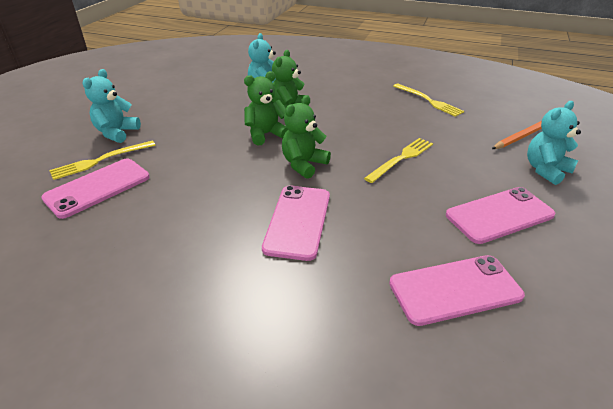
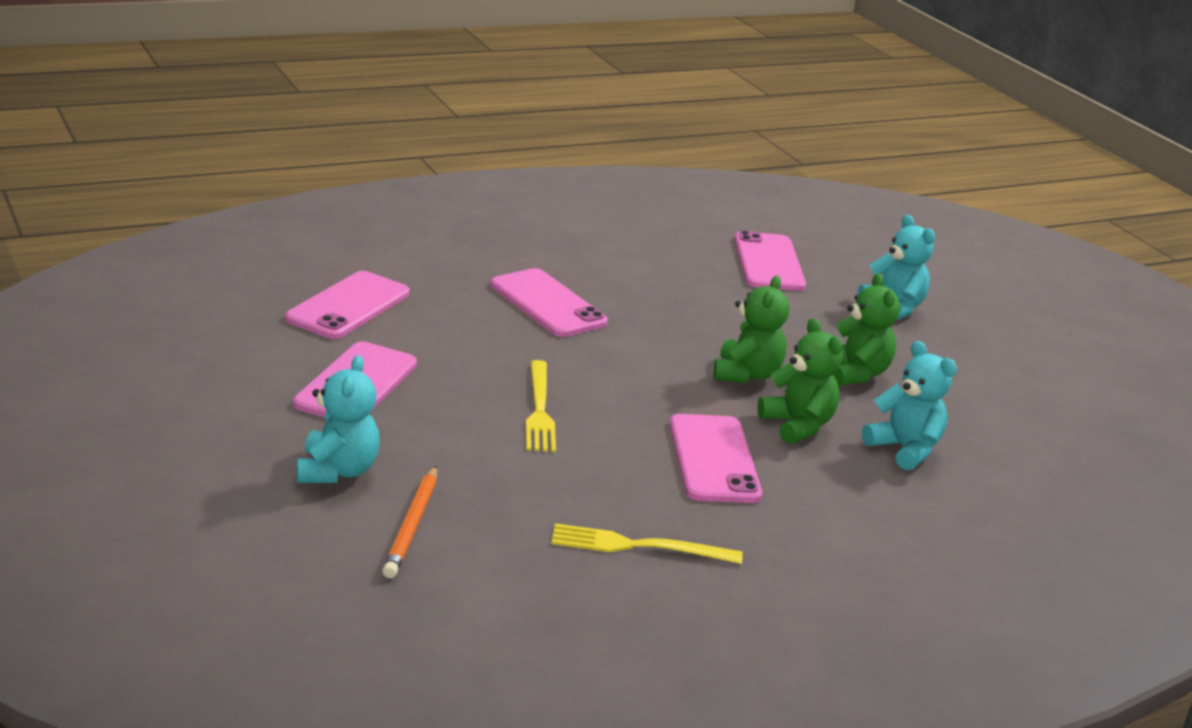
camera: 130 degrees right, 10 degrees down
yellow fork [49,141,156,180] -> none
green teddy bear [282,95,331,179] -> green teddy bear moved to [833,273,900,386]
none -> pink phone [669,414,762,503]

